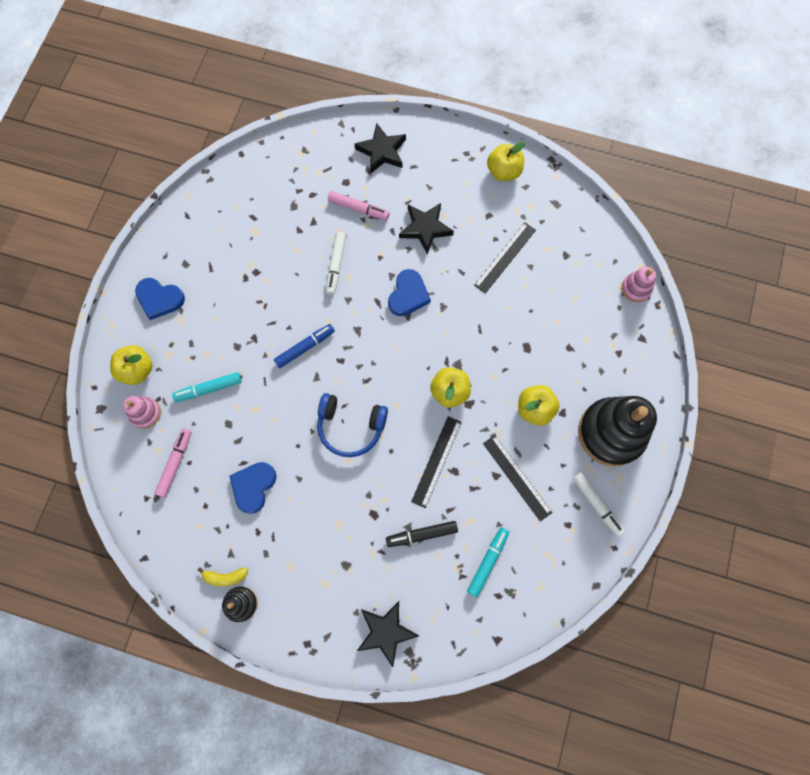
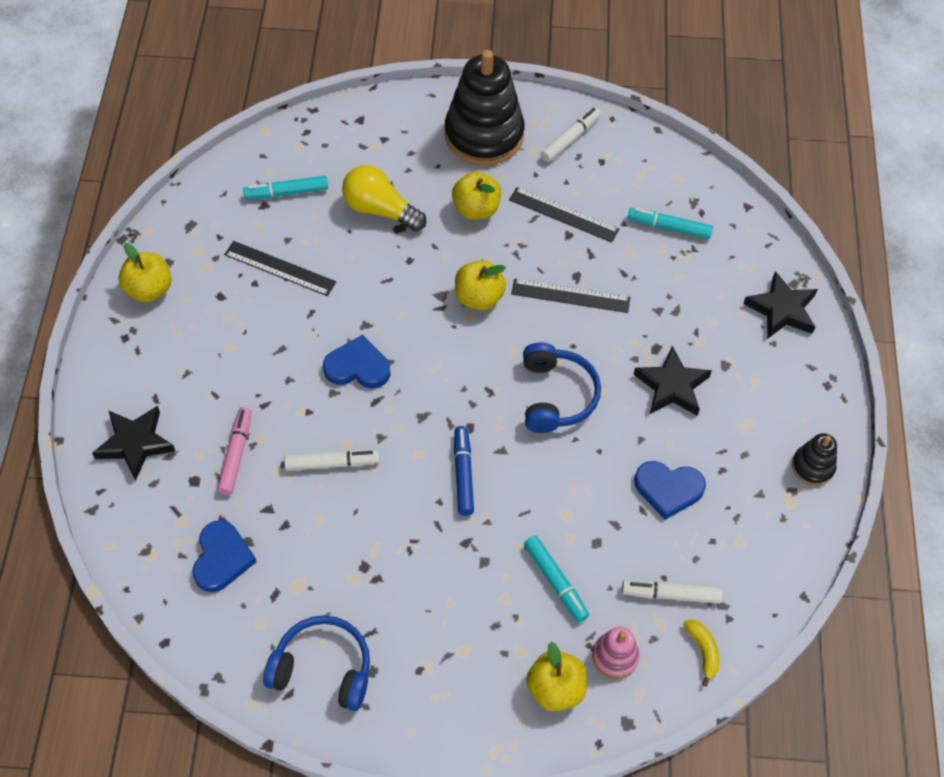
camera: 105 degrees left, 15 degrees down
blue heart [135,278,185,320] -> blue heart moved to [193,520,257,592]
pink marker [155,428,192,498] -> white marker [622,580,723,604]
yellow banana [198,567,248,586] -> yellow banana moved to [683,619,720,686]
blue marker [274,324,335,368] -> blue marker turned 45 degrees clockwise [454,426,474,516]
black marker [386,521,458,547] -> none
black star [399,203,454,255] -> black star moved to [633,346,712,416]
black ruler [483,435,553,521] -> black ruler turned 75 degrees clockwise [509,187,619,243]
pink stacking toy [621,267,656,302] -> none
none -> turquoise marker [243,176,328,199]
none -> blue headphones [263,615,370,711]
none -> yellow light bulb [342,165,427,231]

